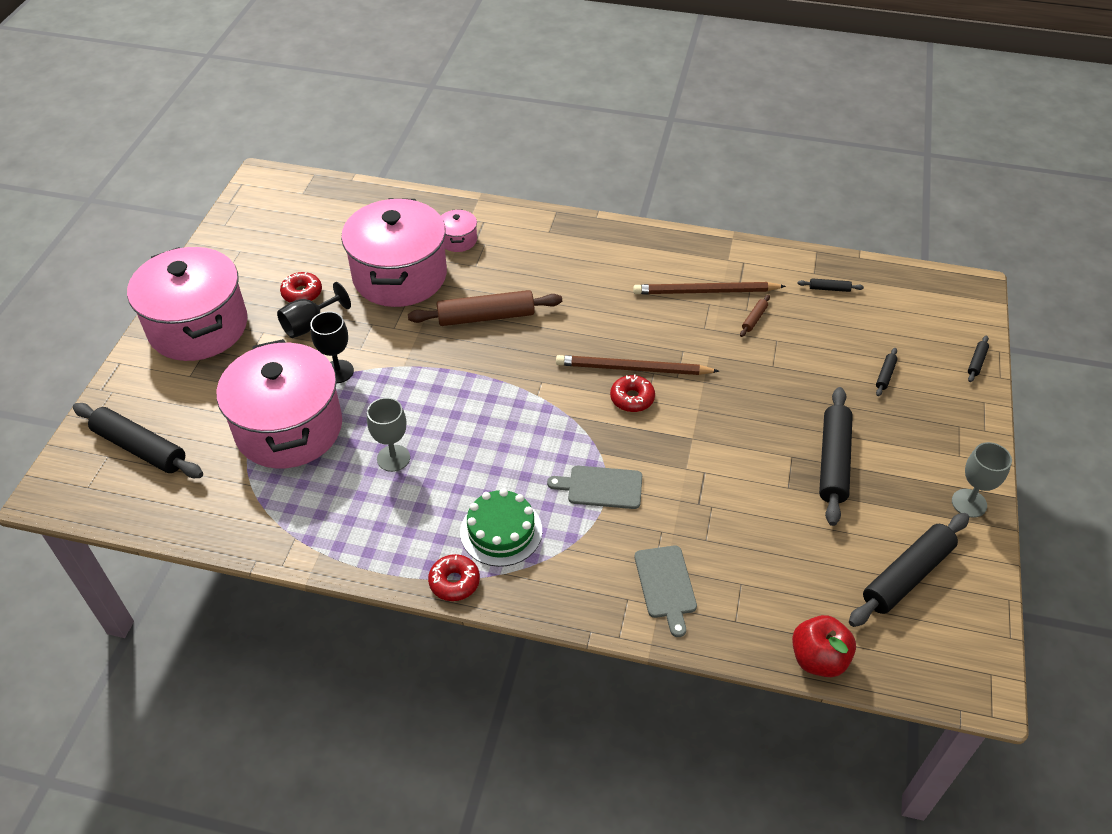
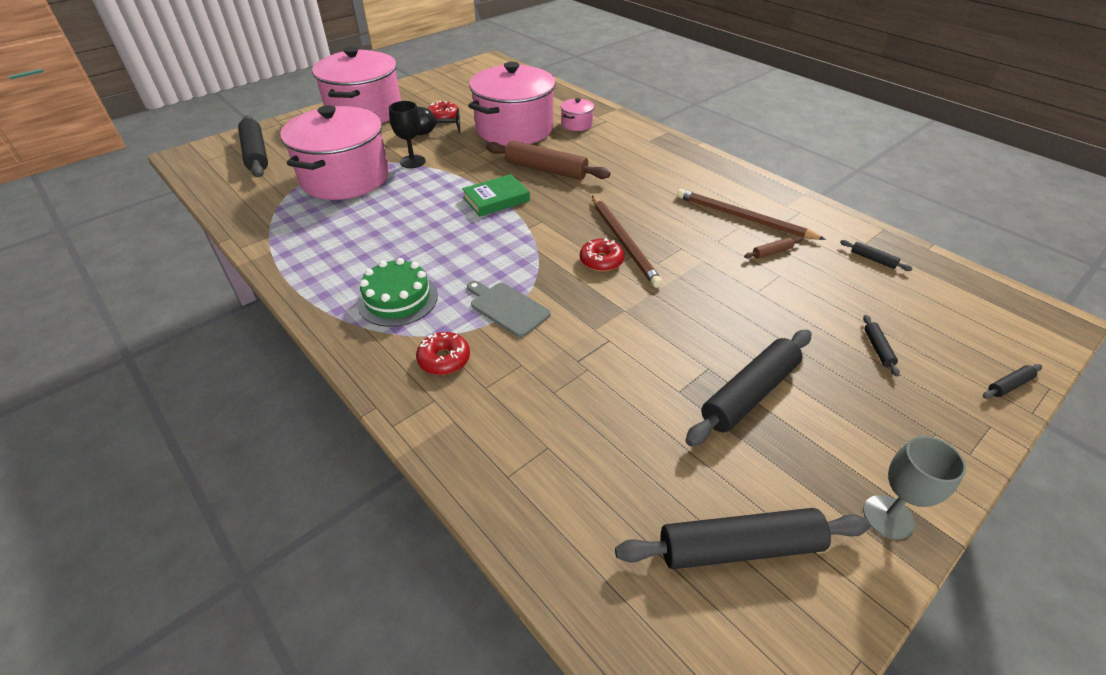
camera: 35 degrees right, 5 degrees down
grey goblet [367,397,410,472] -> none
red donut [428,554,480,601] -> red donut moved to [416,332,470,375]
brown pencil [556,355,719,375] -> brown pencil turned 150 degrees counterclockwise [592,196,663,288]
grey cutting board [635,546,697,637] -> none
red apple [792,615,856,677] -> none
black rolling pin [876,348,898,396] -> black rolling pin turned 60 degrees counterclockwise [863,315,900,377]
none -> green book [462,174,530,216]

